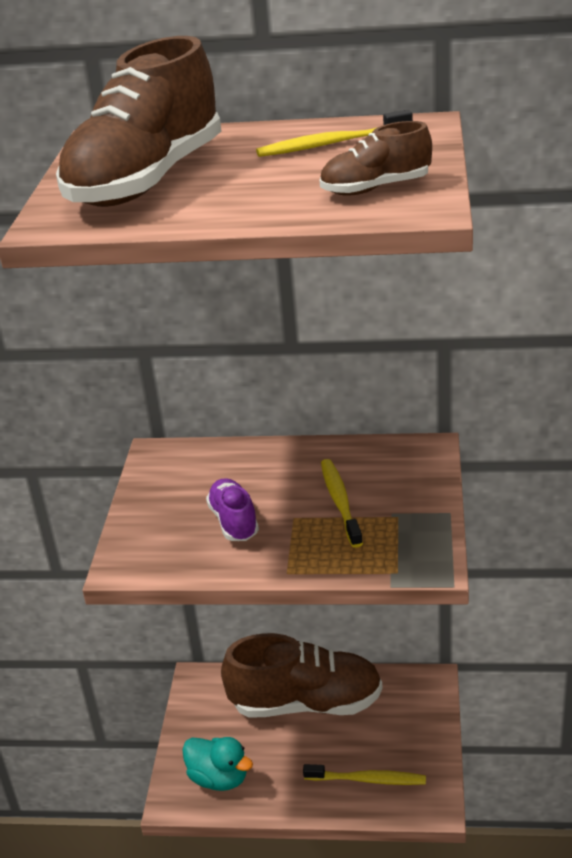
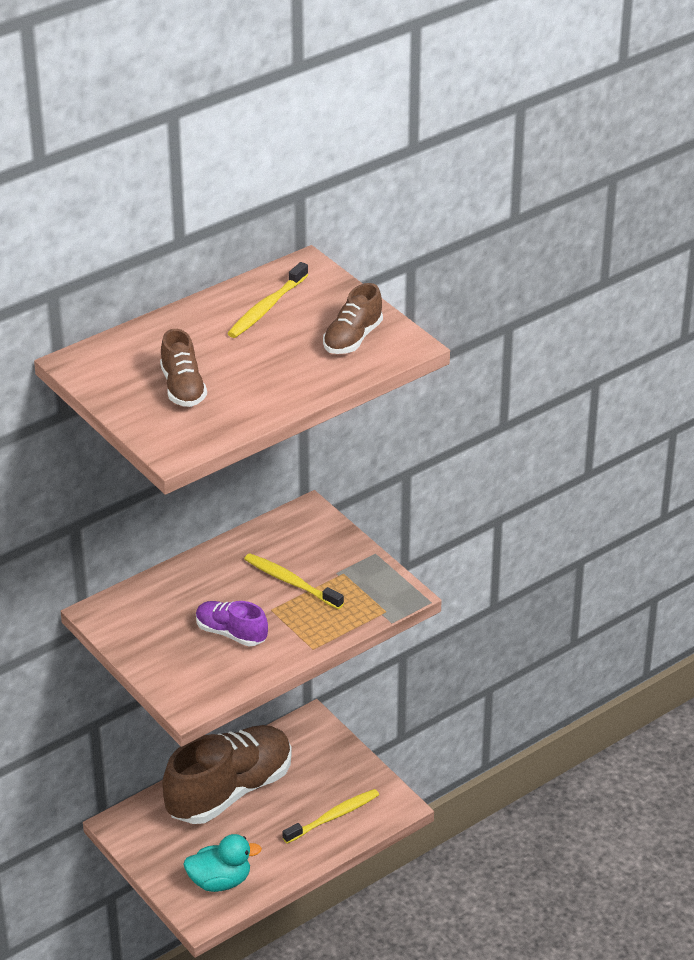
camera: 45 degrees left, 5 degrees up
brown shoe [56,36,221,207] -> brown shoe [160,329,207,407], size x0.48

